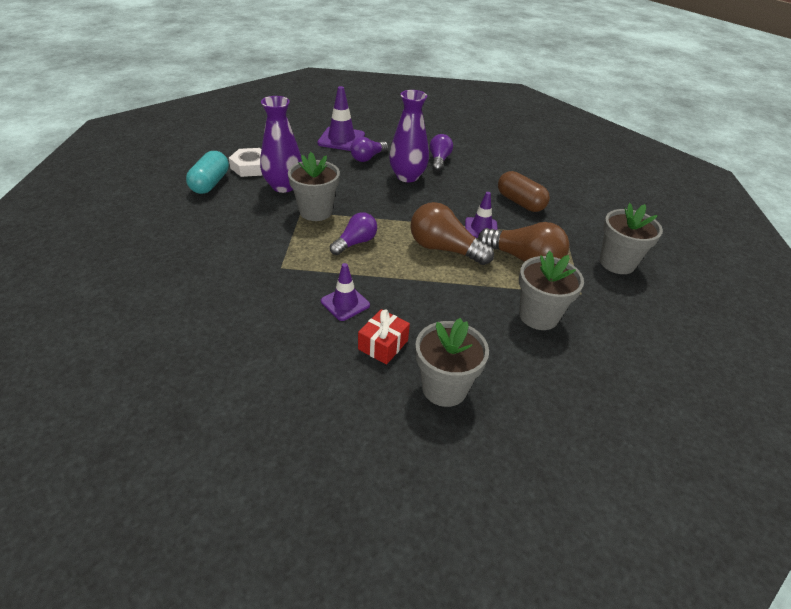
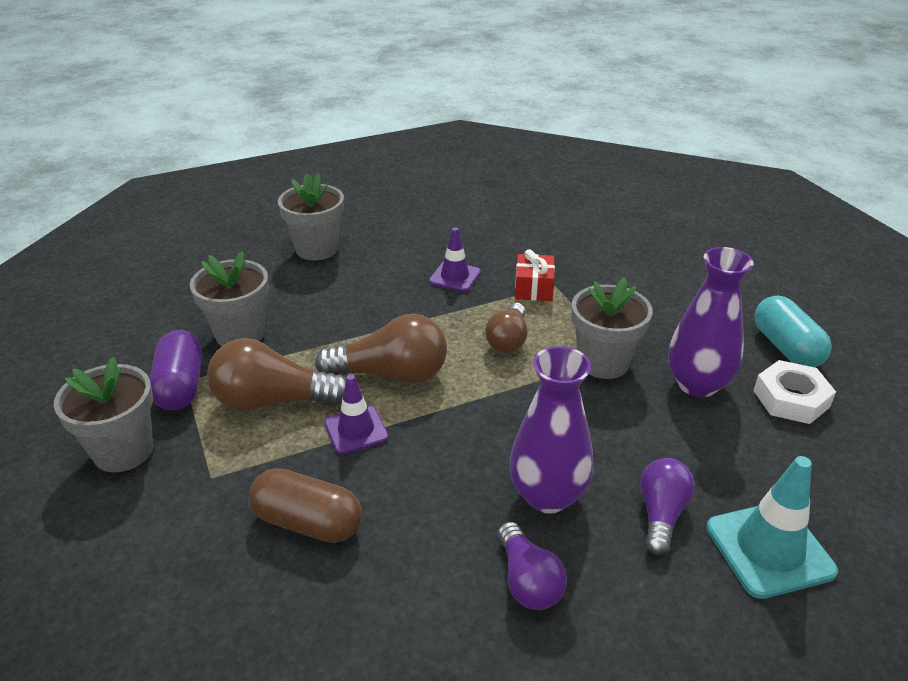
camera: 155 degrees right, 5 degrees down
purple traffic cone [318,86,365,151] -> turquoise traffic cone [706,456,838,599]
purple light bulb [330,212,377,255] -> brown light bulb [485,303,528,353]
red gift [358,309,410,365] -> red gift moved to [515,249,555,301]
none -> purple capsule [149,330,202,410]

